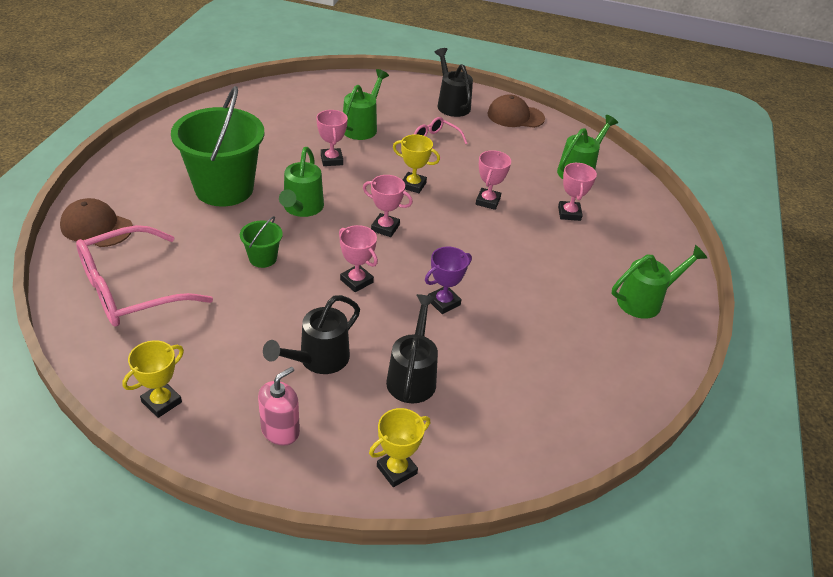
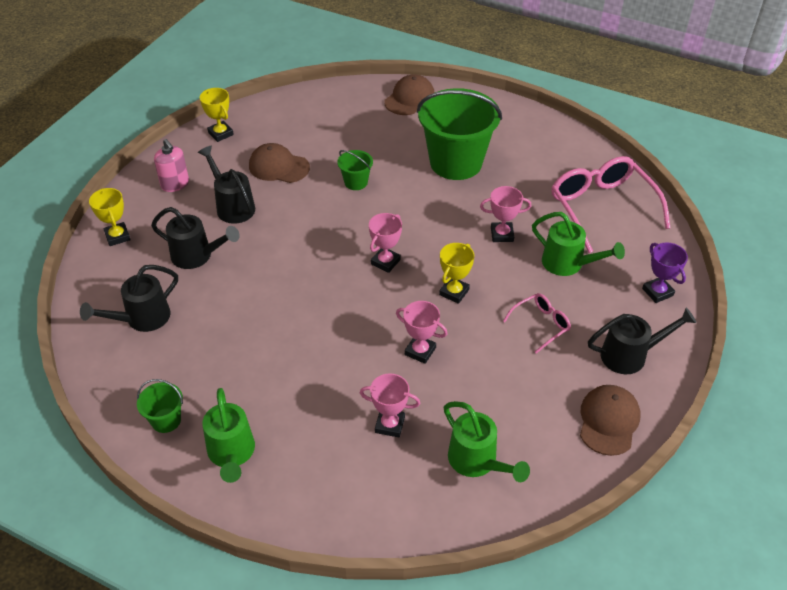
camera: 105 degrees right, 5 degrees up
pink glasses [76,225,213,326] -> pink glasses moved to [551,156,671,253]
green watering can [279,147,324,217] -> none
pink trophy [339,225,378,292] -> none
purple trophy [425,247,472,314] -> purple trophy moved to [642,242,688,303]
none -> black watering can [80,265,178,332]
none -> green bucket [137,379,183,433]
none -> brown cap [249,143,310,183]

